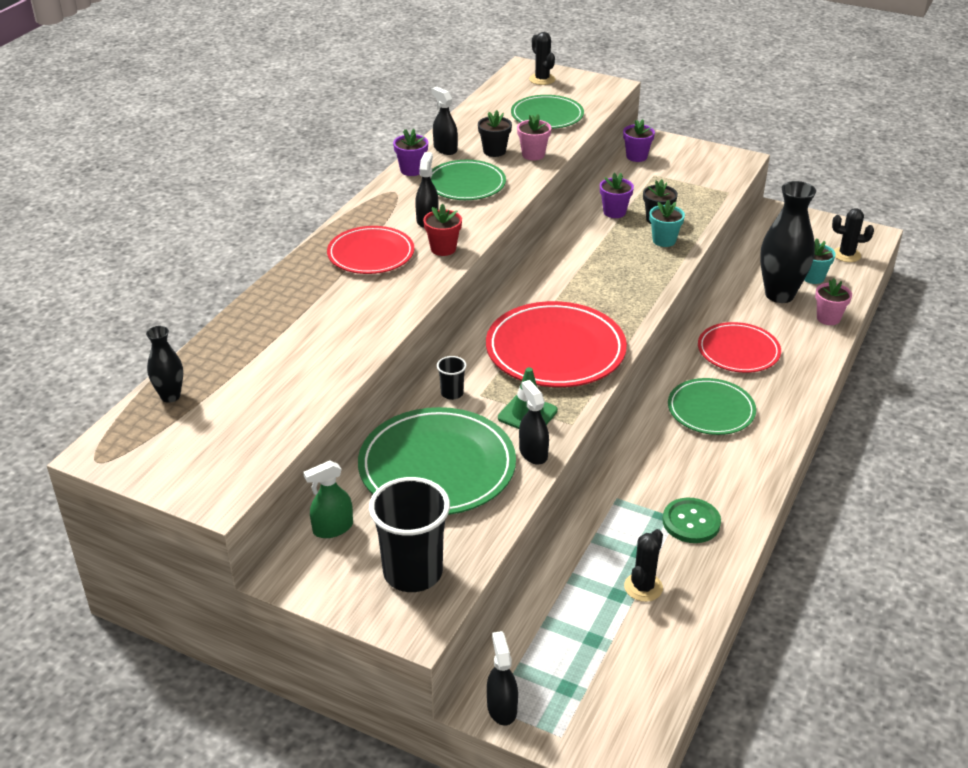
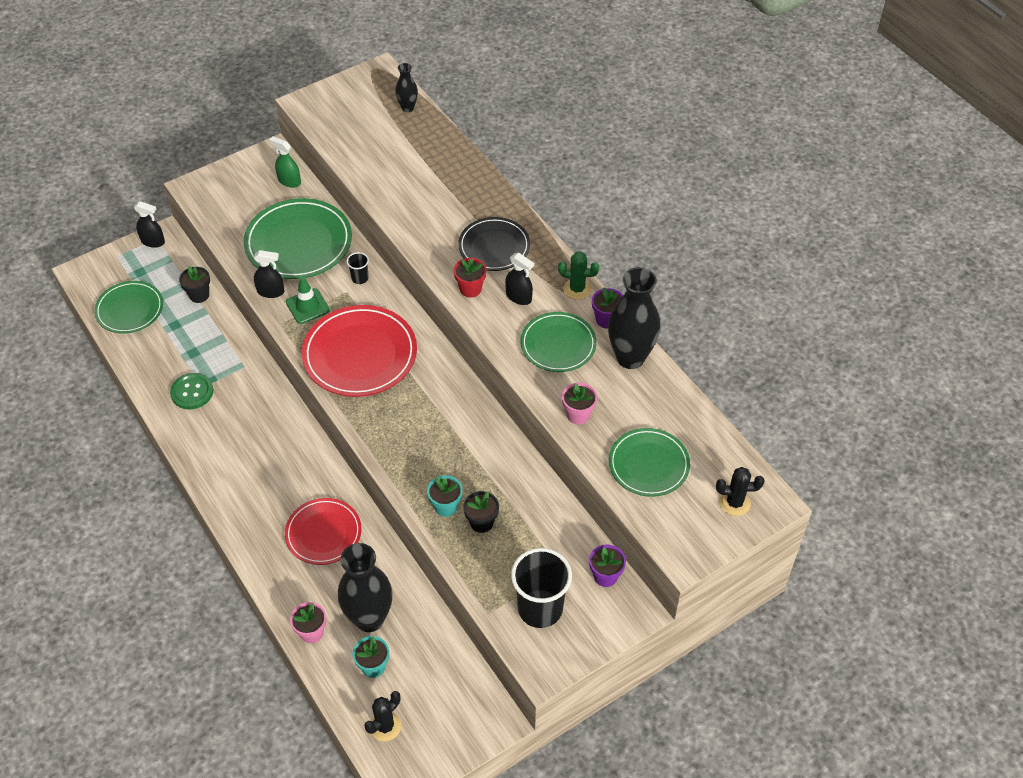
camera: 120 degrees right, 15 degrees up
green spray bottle [303,461,353,538] -> green spray bottle turned 60 degrees counterclockwise [269,136,301,188]
red plate [327,226,414,274] -> black plate [458,217,530,271]
black cup [369,477,450,592] -> black cup moved to [511,548,572,628]
black spray bottle [432,87,458,155] -> black vase [608,267,660,369]
black flower pot [478,110,512,157] -> black flower pot moved to [179,266,210,303]
purple flower pot [600,173,634,218] -> none
black cactus [624,529,663,602] -> none
green plate [668,378,756,435] -> green plate moved to [94,281,163,334]
none -> green cactus [558,251,599,300]

